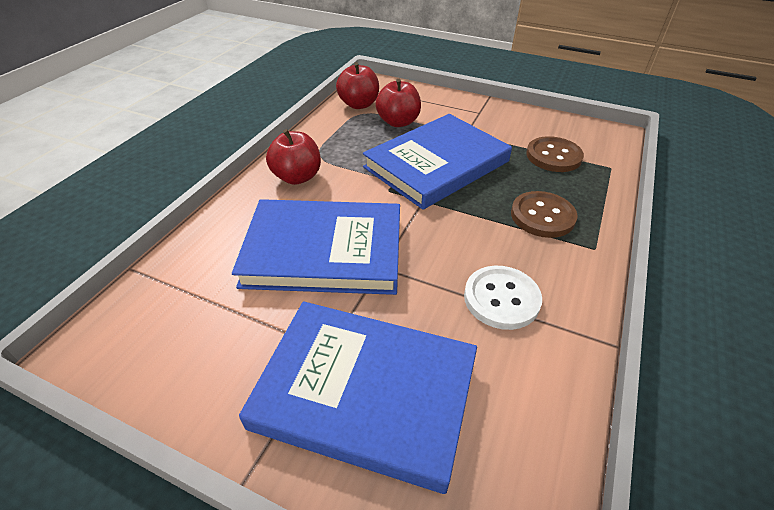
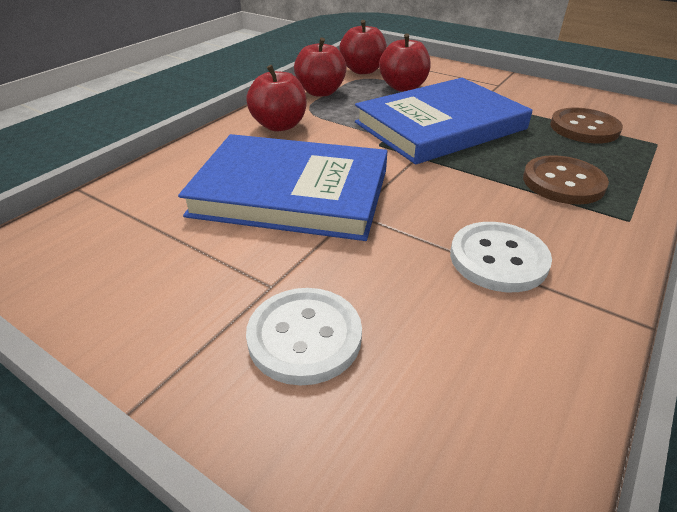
camera: 10 degrees right, 5 degrees down
blue book [239,301,477,494] -> white button [246,288,362,386]
none -> red apple [294,37,347,97]

